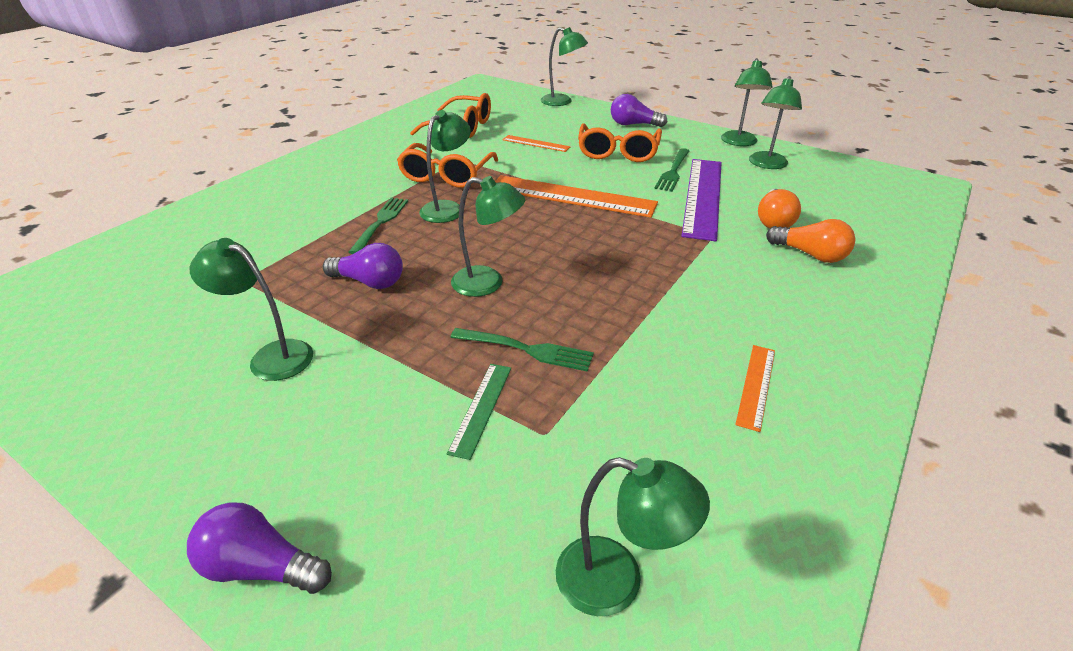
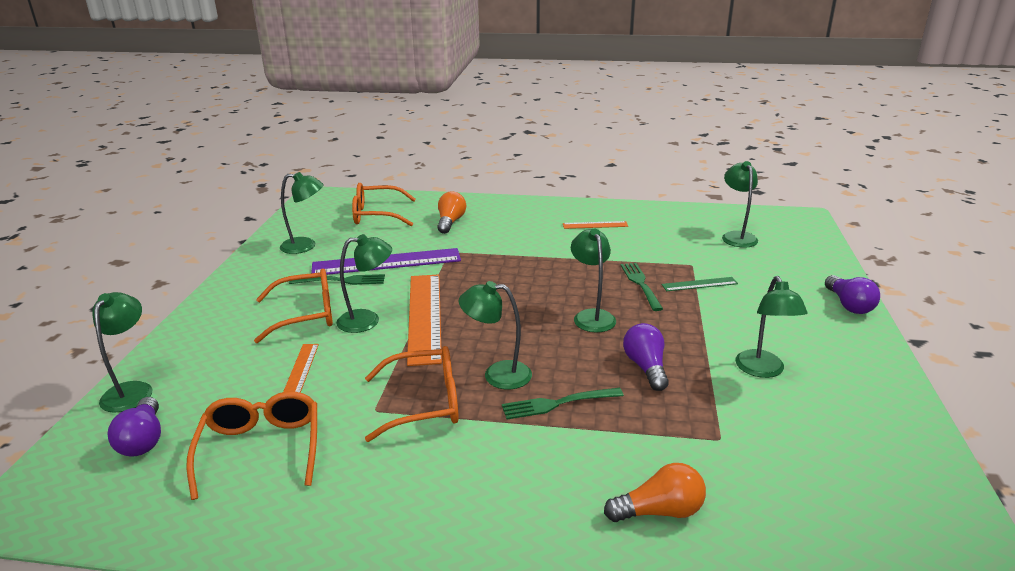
camera: 115 degrees left, 10 degrees down
purple light bulb [611,94,667,127] -> purple light bulb moved to [107,397,161,457]
green lamp [721,58,773,146] -> green lamp moved to [336,234,392,333]
orange light bulb [758,189,801,228] -> orange light bulb moved to [604,463,706,522]
none -> orange glasses [352,183,416,226]

